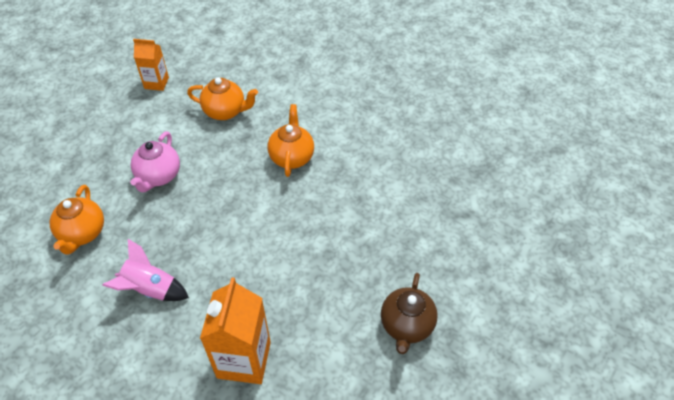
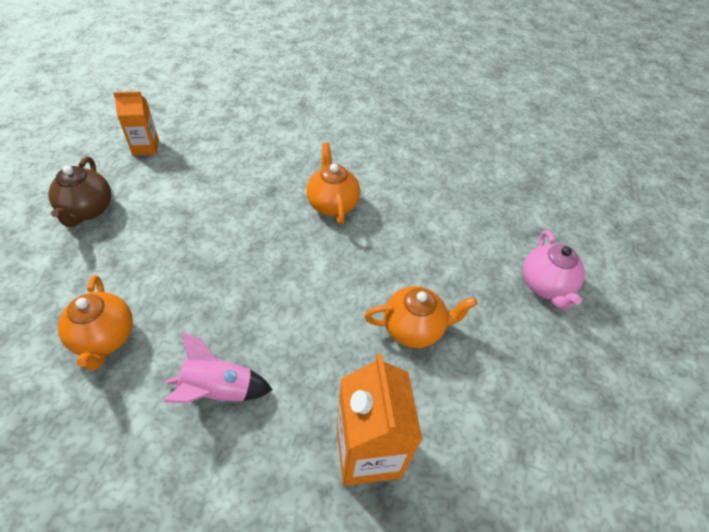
camera: 20 degrees left, 0 degrees up
pink teapot [130,132,180,192] -> pink teapot moved to [523,230,585,310]
orange teapot [187,77,258,120] -> orange teapot moved to [364,286,478,348]
brown teapot [381,273,438,354] -> brown teapot moved to [48,157,111,227]

